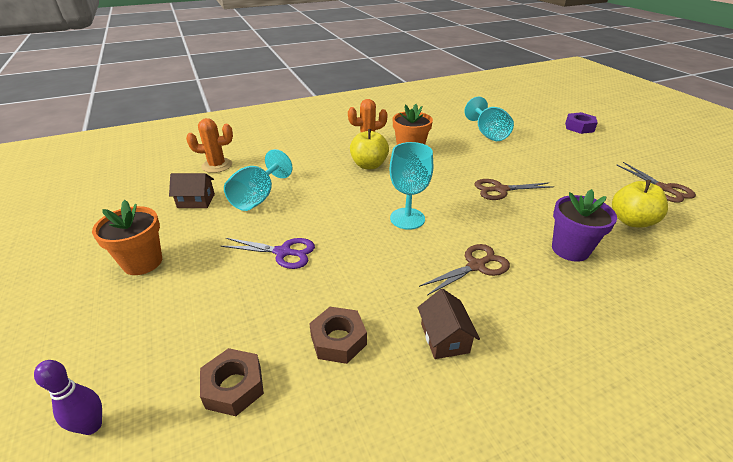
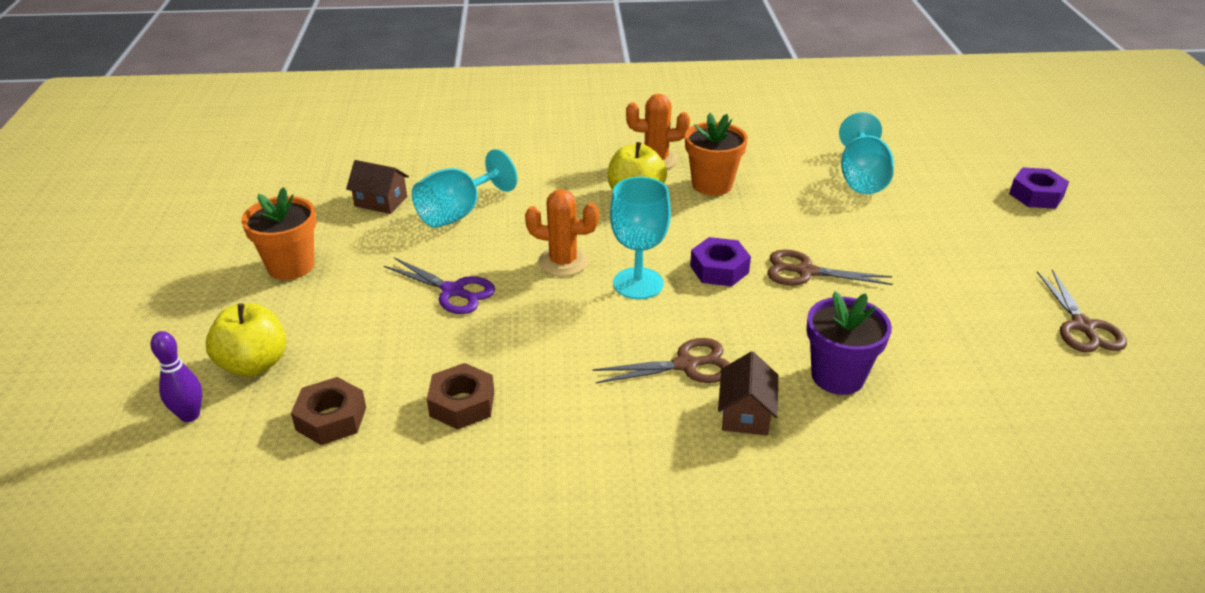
camera: 20 degrees right, 0 degrees up
orange cactus [186,118,233,173] -> orange cactus moved to [525,189,599,276]
brown house [418,289,480,359] -> brown house moved to [718,351,778,436]
yellow apple [612,180,668,228] -> yellow apple moved to [206,303,286,377]
none -> purple nut [690,237,751,287]

